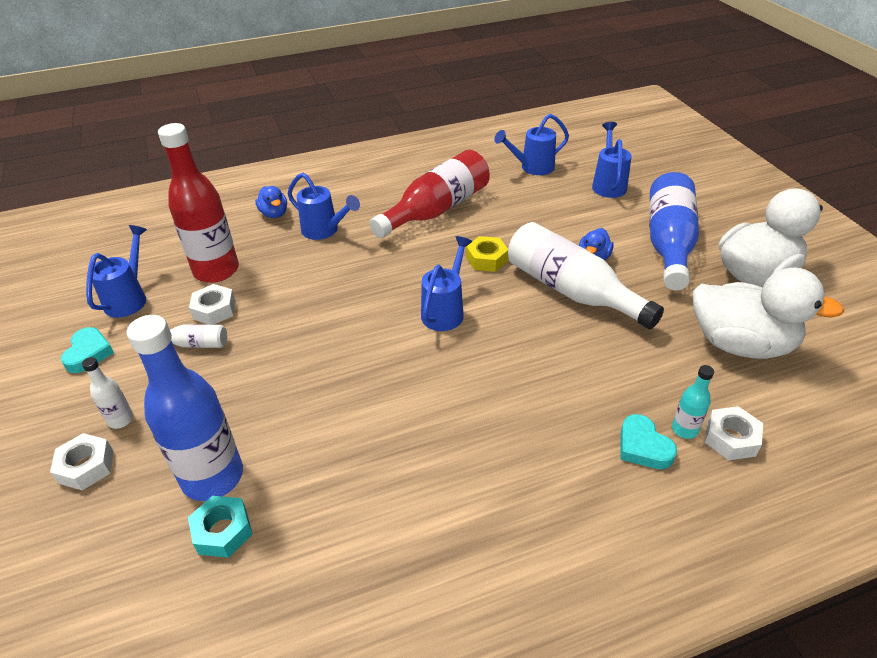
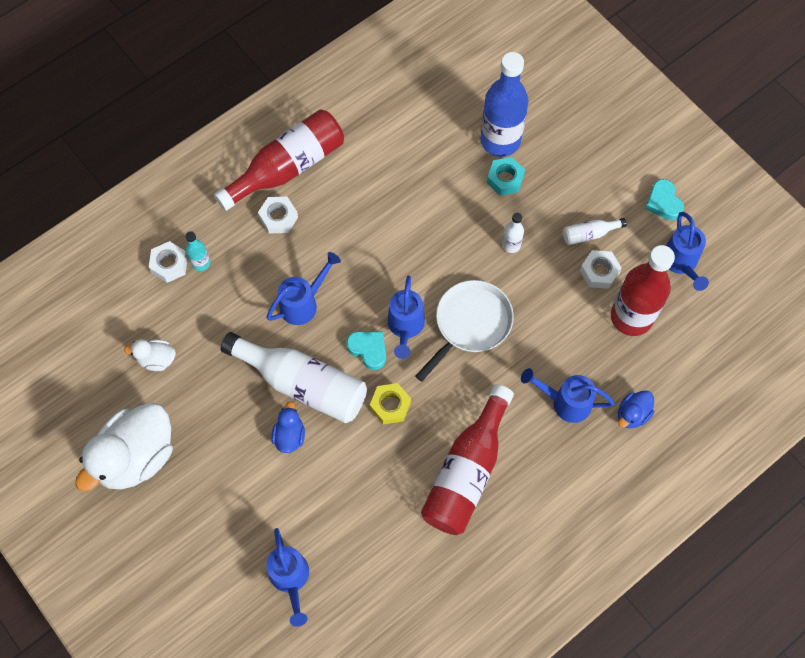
camera: 160 degrees right, 25 degrees up
white nut [50,433,113,490] -> white nut moved to [258,197,298,233]
white bottle [82,357,133,429] -> white bottle moved to [502,213,524,253]
turquoise nut [188,496,252,558] -> turquoise nut moved to [487,157,525,196]
blue duck [255,186,287,218] -> blue duck turned 90 degrees counterclockwise [618,390,654,428]
blue watering can [494,114,569,175] -> blue watering can moved to [266,252,341,325]
turquoise heart [621,414,677,469] -> turquoise heart moved to [346,331,386,370]
blue bottle [649,172,699,291] -> none
white duck [693,267,844,359] -> white duck [124,339,176,371], size x0.46
none -> red bottle [214,109,344,211]
none -> white pan [415,280,514,382]

